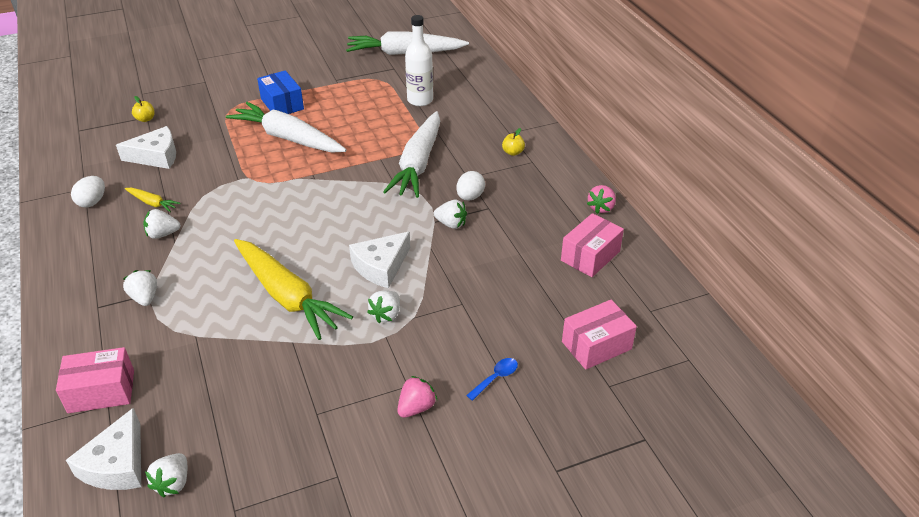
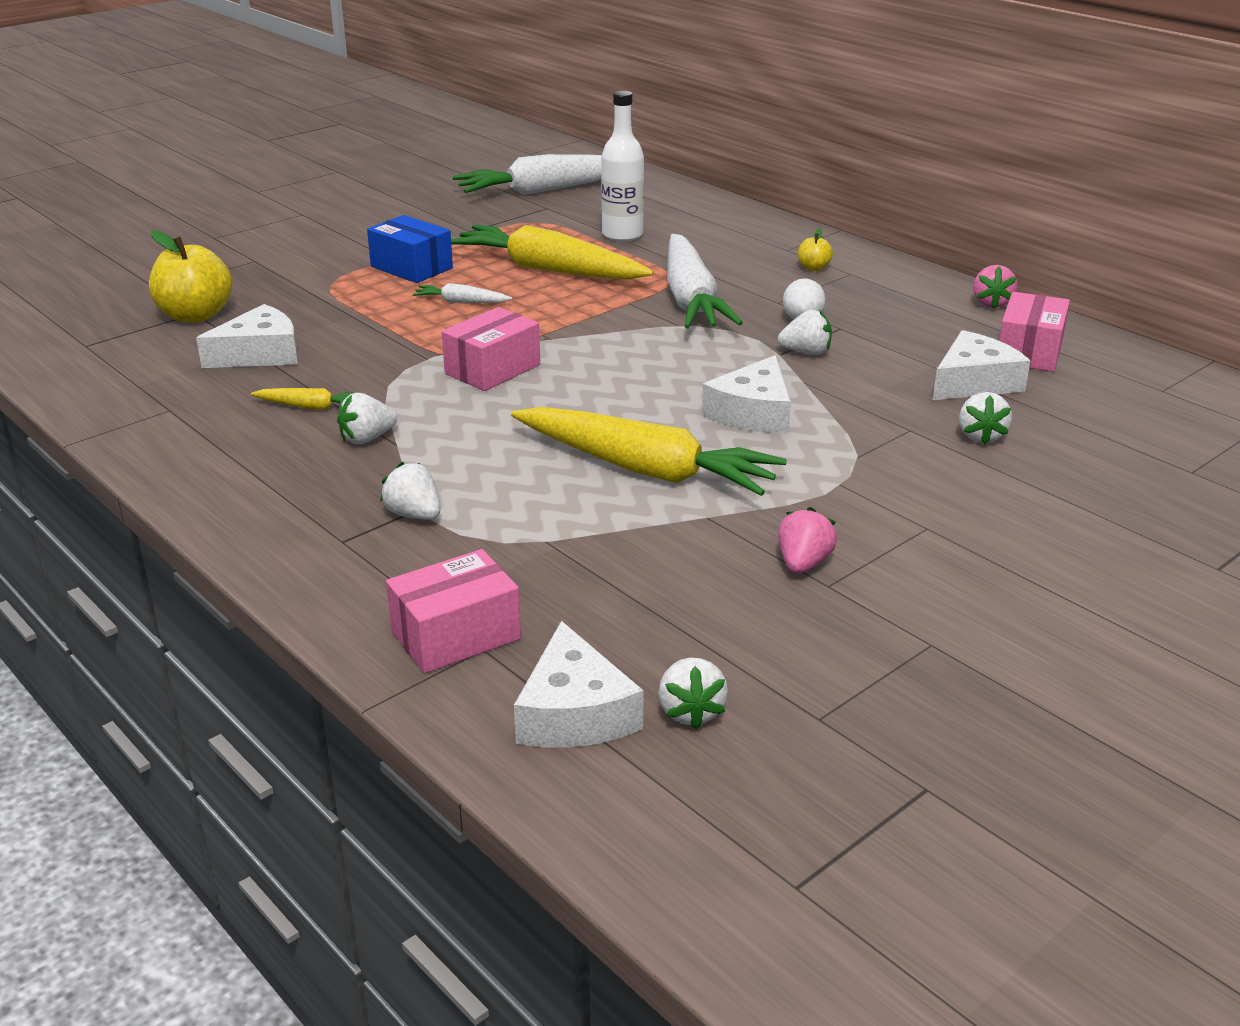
camera: 20 degrees left, 10 degrees down
white egg [71,176,105,207] -> none
yellow apple [132,96,155,122] -> yellow apple [149,230,233,323], size x2.12
white carrot [226,102,347,152] -> white carrot [412,283,512,303], size x0.43
white strawberry [367,290,400,323] -> white strawberry moved to [959,392,1012,445]
pink strawberry [397,376,437,418] -> pink strawberry moved to [778,507,837,574]
blue spoon [466,358,518,401] -> none
pink box [562,300,637,370] -> pink box moved to [442,307,540,391]
none -> yellow carrot [451,225,654,279]
none -> white cheese [933,330,1030,400]

